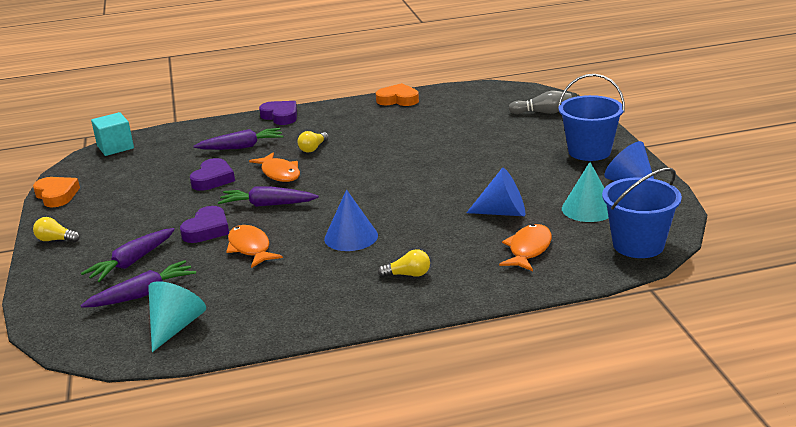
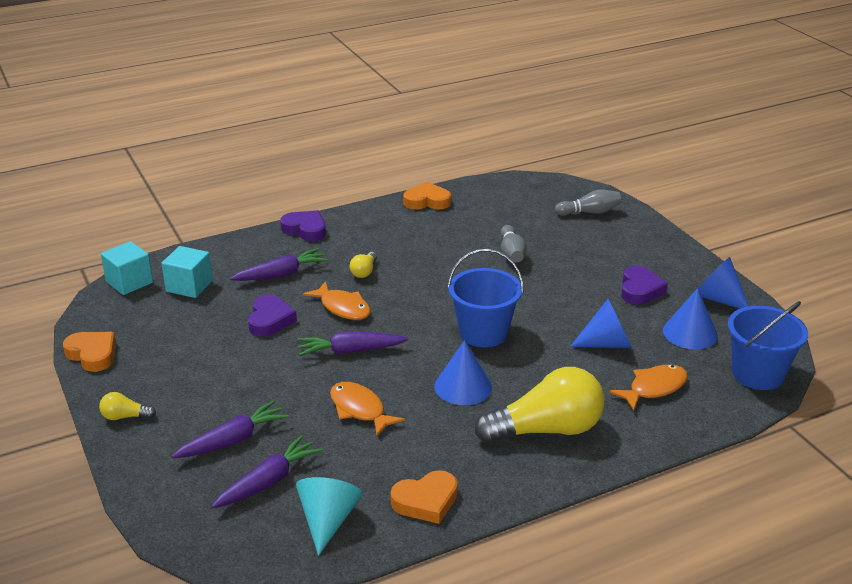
camera: 15 degrees left, 5 degrees up
purple carrot [81,228,175,282] -> purple carrot turned 150 degrees counterclockwise [171,400,289,458]
purple heart [180,206,229,243] -> purple heart moved to [621,265,668,305]
yellow light bulb [378,249,430,277] -> yellow light bulb [475,367,604,444], size x2.36
orange fish [499,224,552,271] -> orange fish turned 45 degrees clockwise [609,364,688,411]
blue bucket [558,74,625,161] -> blue bucket moved to [447,249,524,347]
turquoise cone [562,162,609,222] -> blue cone [663,288,718,350]
none -> turquoise cube [161,246,213,298]
none -> orange heart [391,470,458,524]
none -> grey bowling pin [500,225,527,263]

